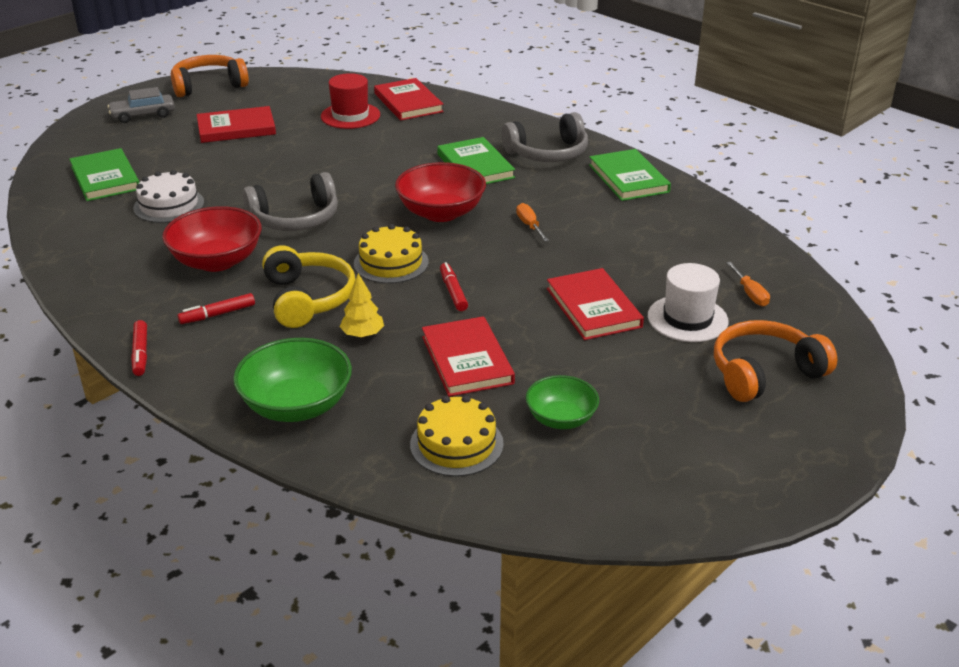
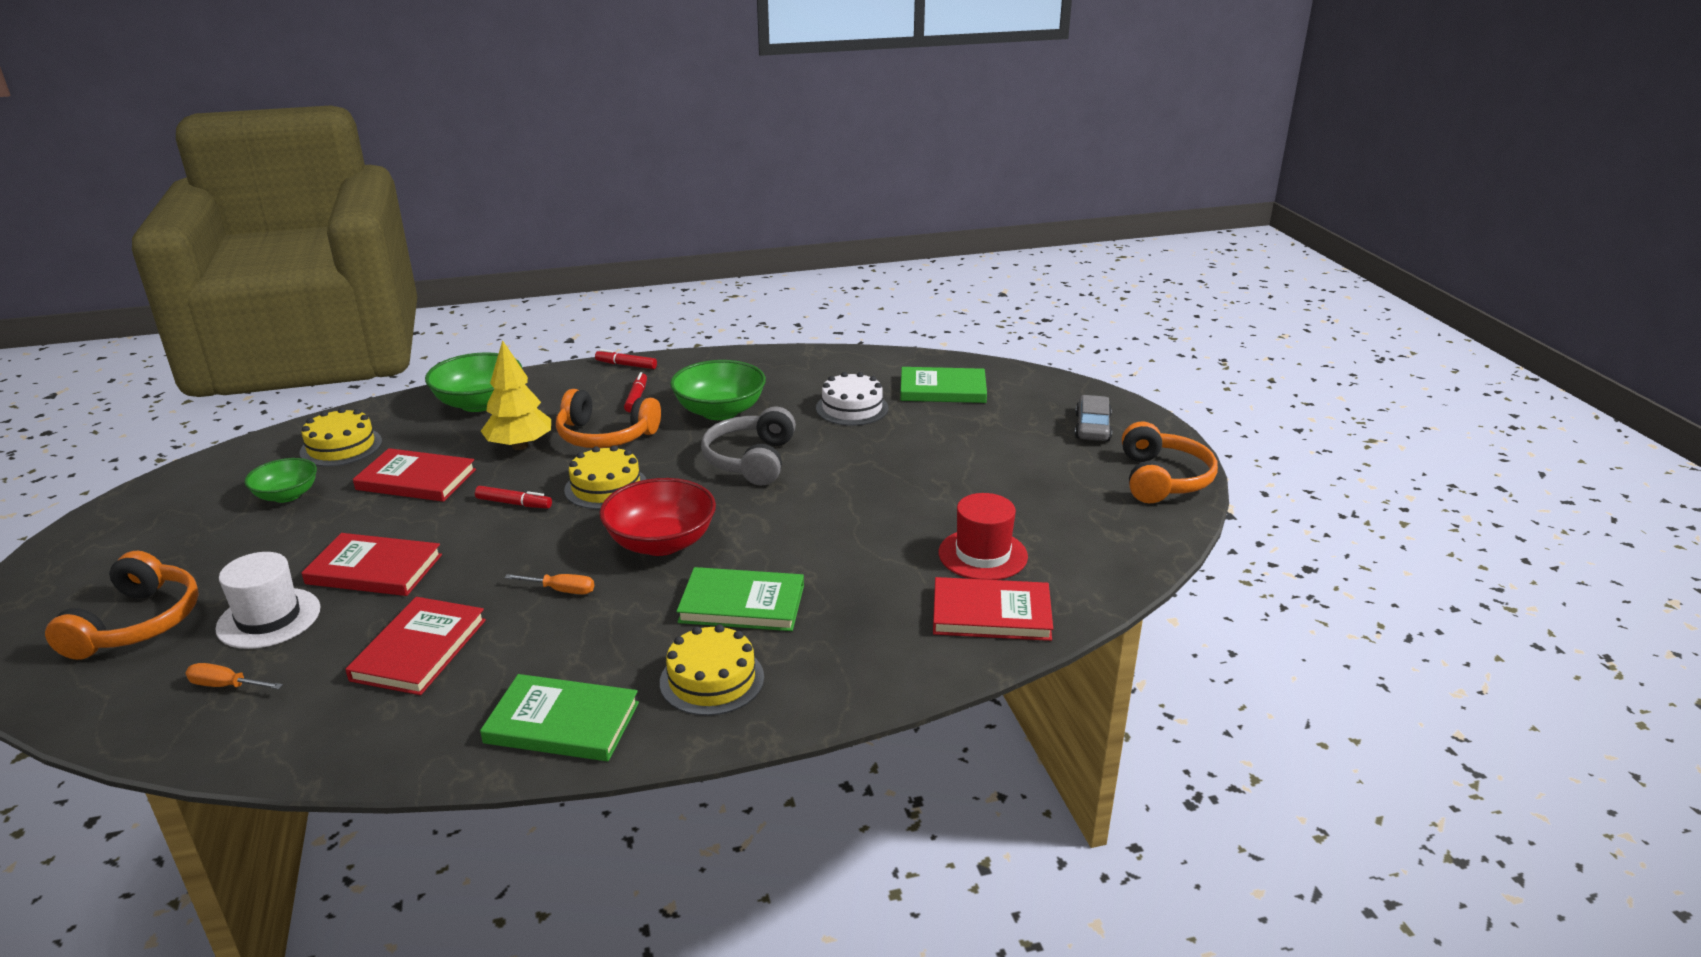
camera: 120 degrees right, 5 degrees down
red bowl [162,206,262,272] -> green bowl [670,360,766,420]
red book [197,106,276,143] -> red book moved to [345,597,486,695]
yellow headphones [262,245,355,328] -> orange headphones [556,389,661,448]
yellow tree [340,273,384,338] -> yellow tree [481,340,551,450], size x1.67
grey headphones [501,112,588,162] -> yellow cake [660,624,764,716]

